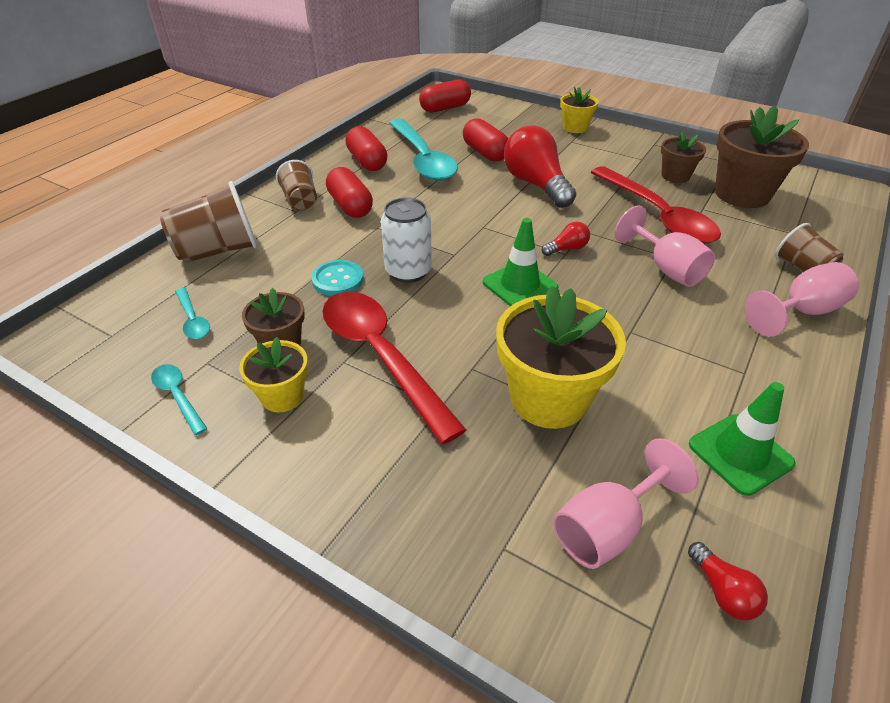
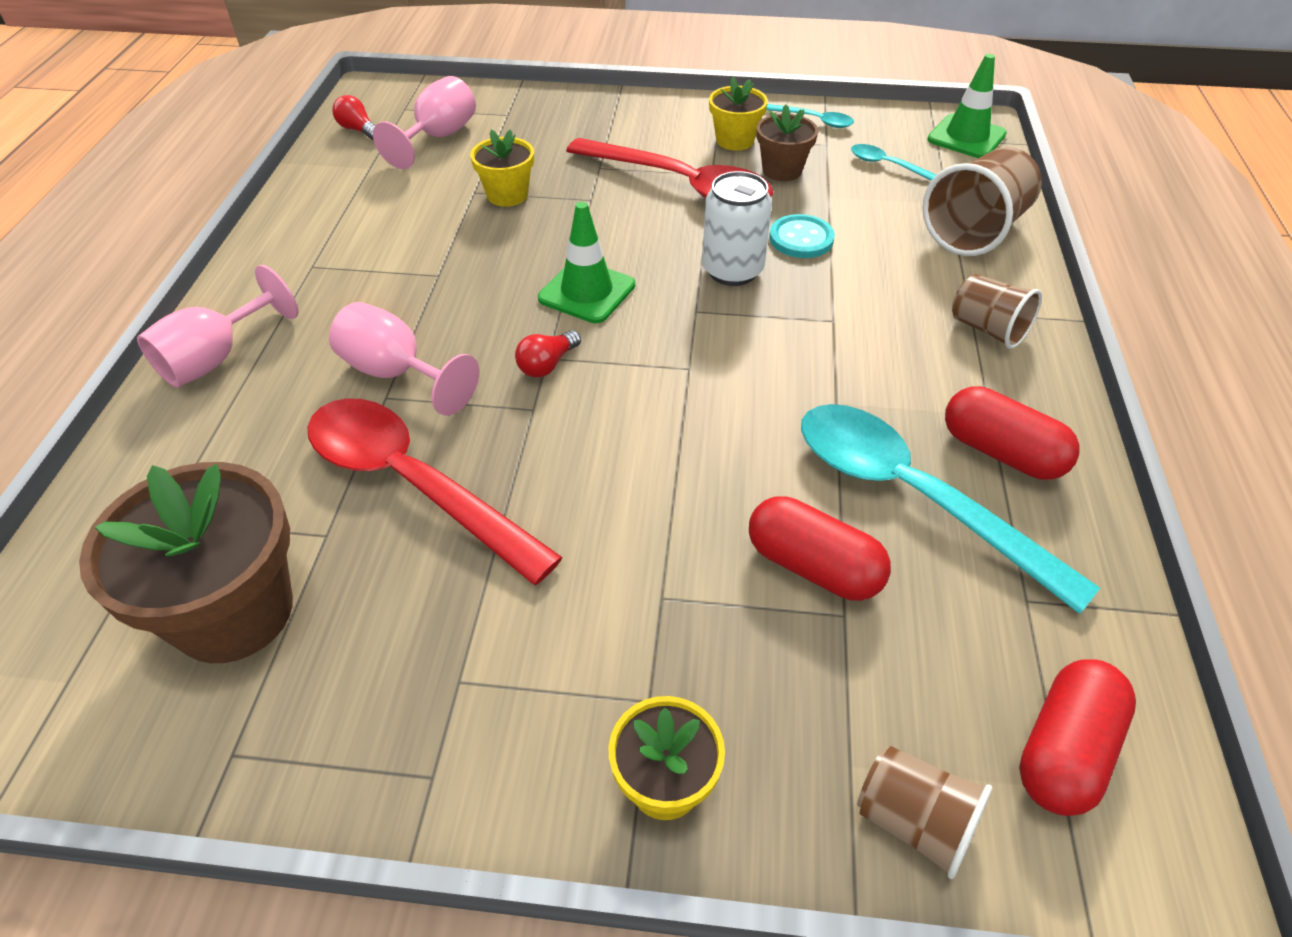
camera: 155 degrees right, 5 degrees up
red capsule [326,167,373,218] -> none
yellow flower pot [496,286,626,429] -> yellow flower pot [470,129,534,207], size x0.55
red light bulb [504,126,576,208] -> none
brown flower pot [661,131,706,183] -> none
green traffic cone [689,382,796,496] -> green traffic cone moved to [927,54,1007,158]
brown cup [775,223,844,272] -> brown cup moved to [857,746,992,879]

